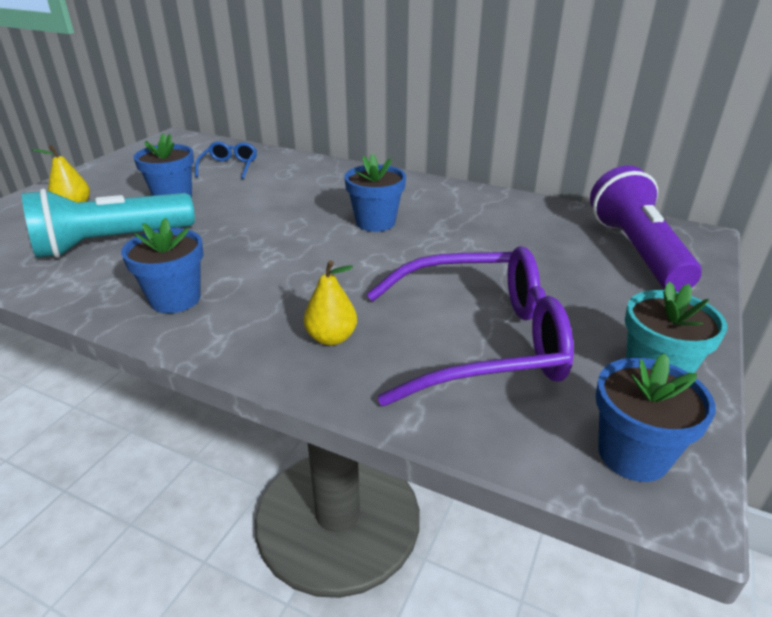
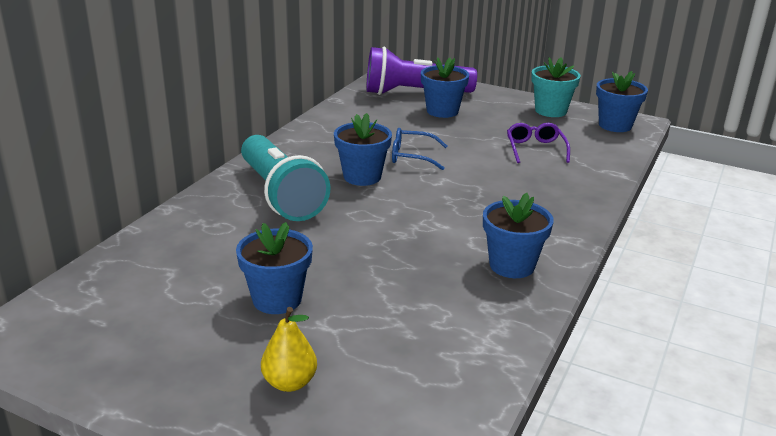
camera: 90 degrees left, 5 degrees down
turquoise flashlight [22,189,195,258] -> turquoise flashlight moved to [241,135,330,221]
blue glasses [195,141,257,179] -> blue glasses moved to [392,128,447,170]
yellow pear [303,260,357,346] -> none
purple glasses [367,246,574,406] -> purple glasses [507,123,570,163], size x0.46
none -> blue flower pot [421,57,469,118]

